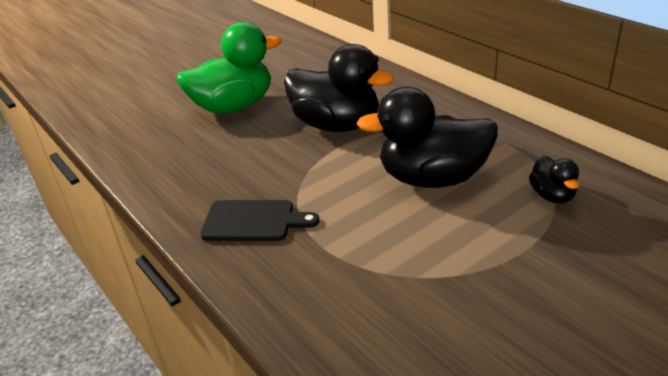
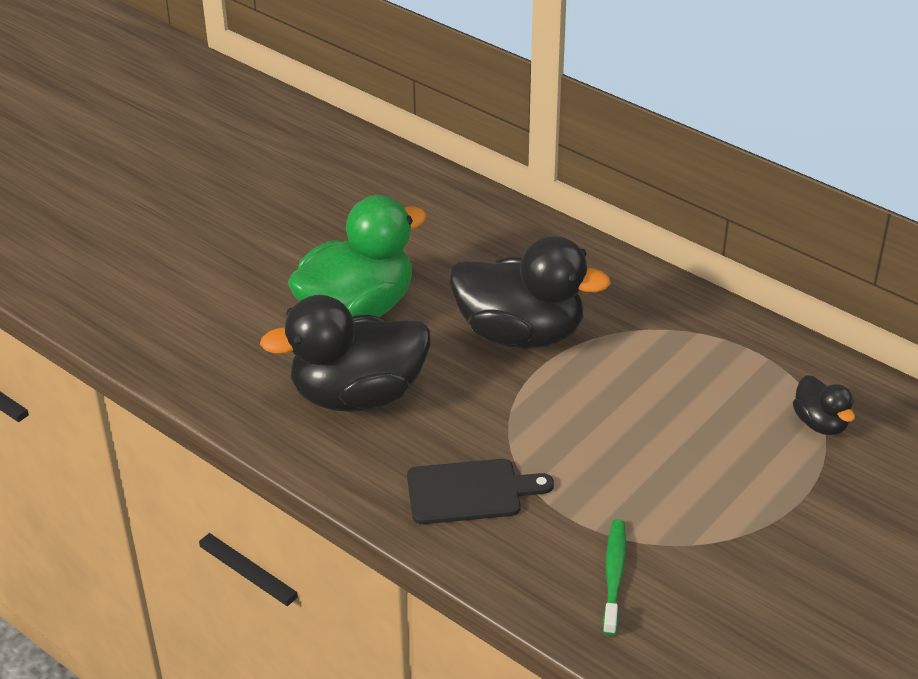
camera: 15 degrees left, 5 degrees up
black duck [357,87,498,188] -> black duck moved to [260,295,431,412]
none -> green toothbrush [603,519,626,636]

